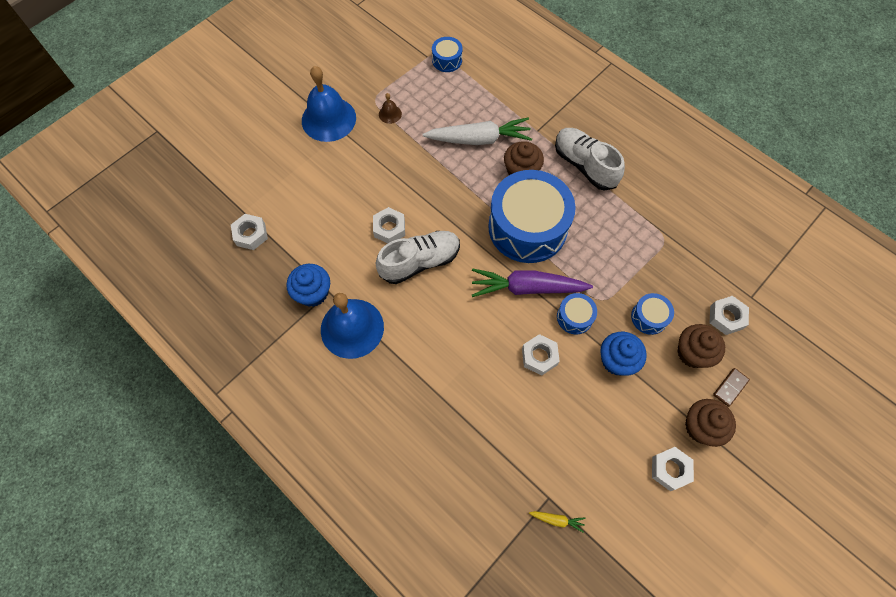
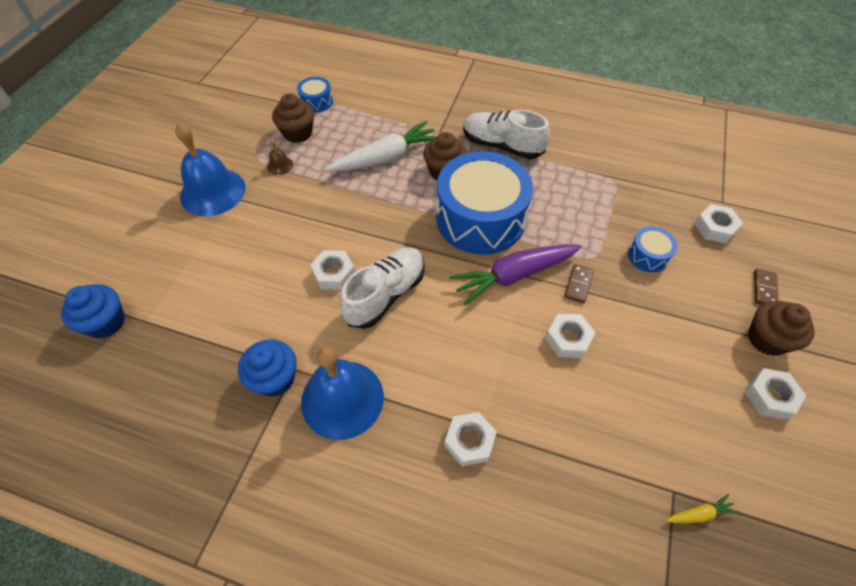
camera: 25 degrees left, 10 degrees down
white nut [231,214,268,250] -> white nut moved to [444,412,497,466]
blue drum [557,293,597,335] -> brown domino [564,264,594,303]
blue cupcake [600,332,647,376] -> blue cupcake moved to [61,284,125,338]
brown cupcake [677,324,725,368] -> brown cupcake moved to [272,94,314,143]

